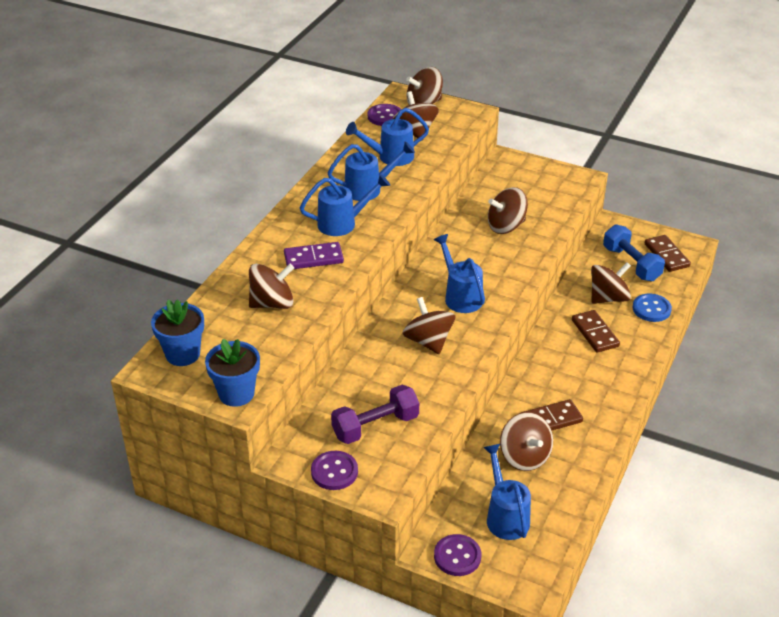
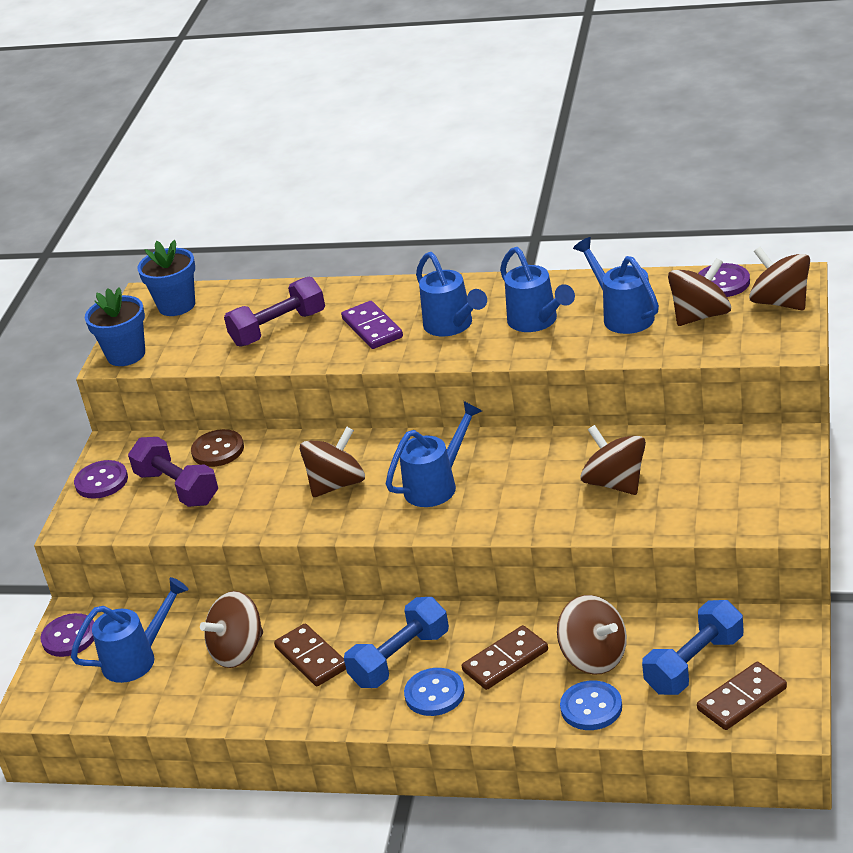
camera: 80 degrees right, 5 degrees down
brown spinning top [249,264,294,309] -> purple dumbbell [224,277,325,347]
none -> brown button [191,429,244,467]
none -> blue dumbbell [344,597,449,688]
none -> blue button [404,668,465,716]

